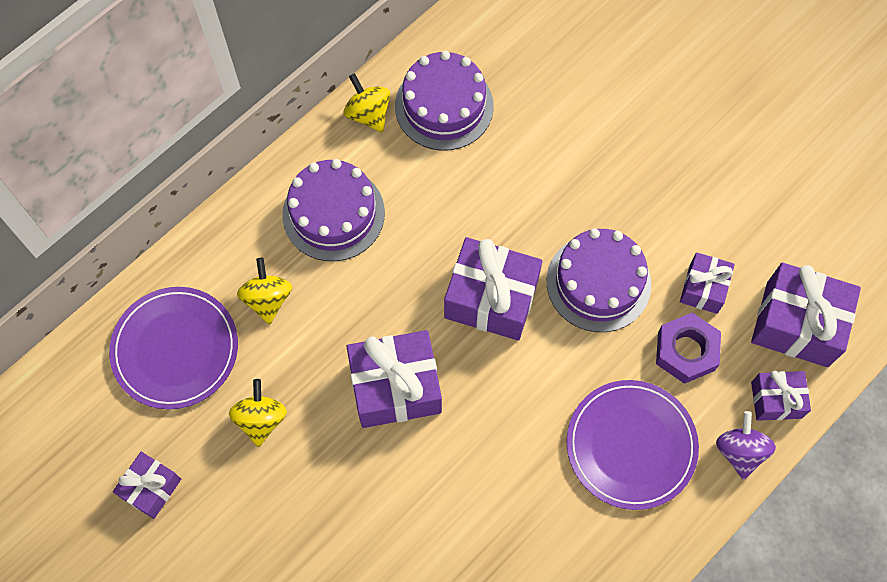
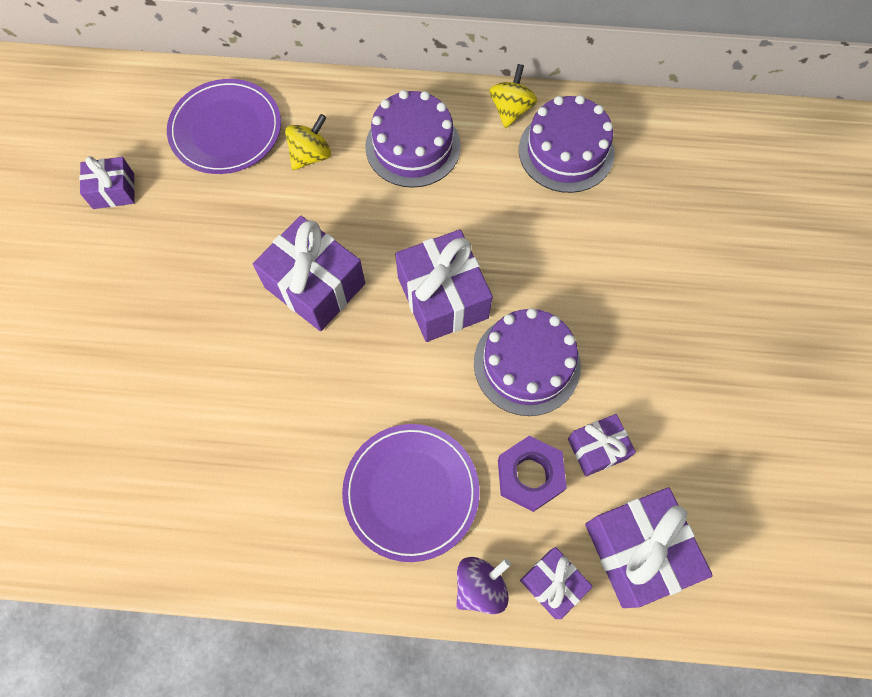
camera: 50 degrees right, 0 degrees up
yellow spinning top [229,379,287,447] -> none

